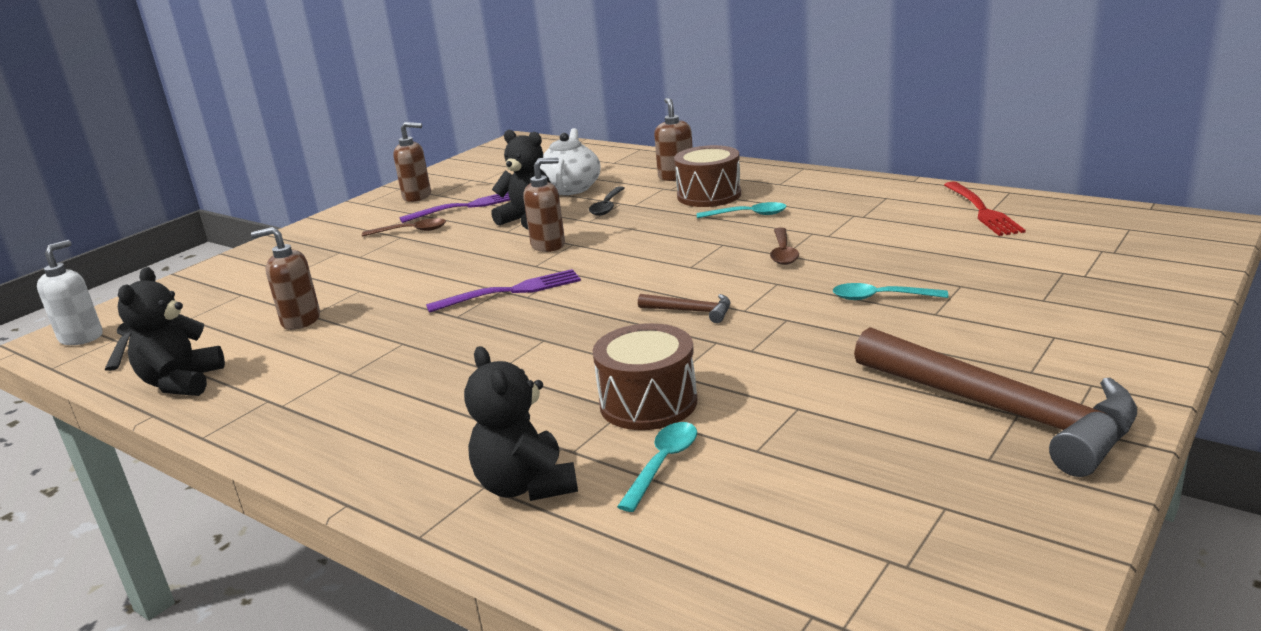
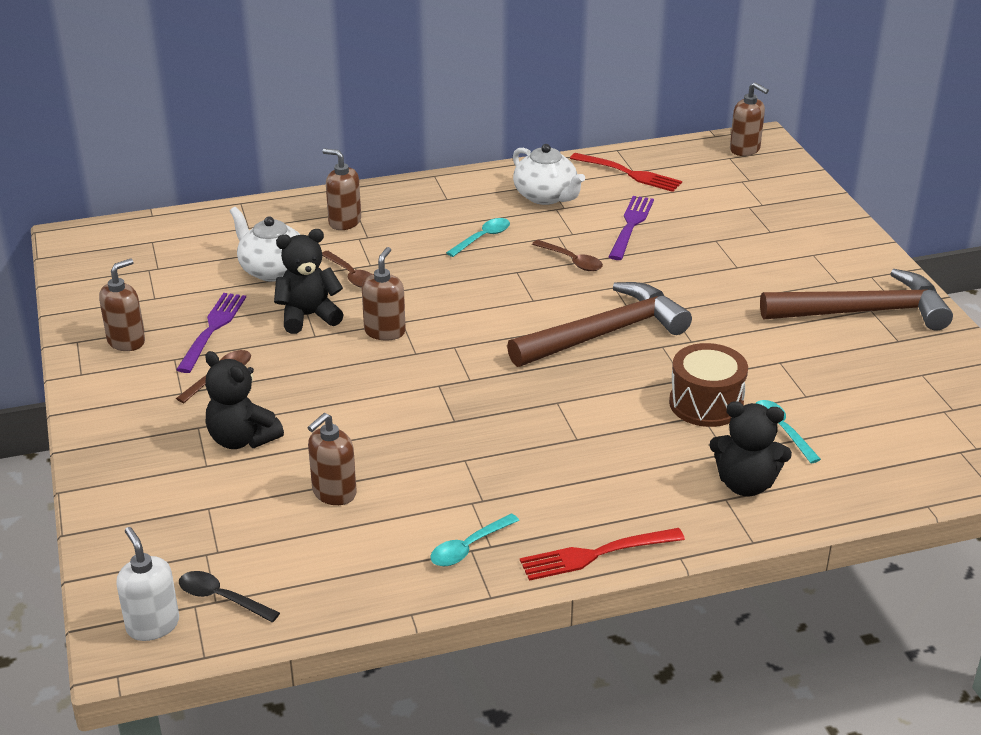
camera: 55 degrees left, 10 degrees up
black teddy bear [118,267,225,396] -> black teddy bear moved to [205,351,284,449]
purple fork [426,269,581,313] -> purple fork moved to [609,196,654,260]
black spoon [589,186,625,216] -> brown spoon [322,251,372,288]
brown hammer [638,294,731,323] -> brown hammer [507,282,692,367], size x2.35
brown drum [674,145,741,207] -> none
turquoise spoon [832,283,948,300] -> turquoise spoon moved to [430,513,519,566]
none -> white teapot [513,144,585,205]
none -> red fork [520,528,685,581]
none -> brown soap dispenser [730,82,769,156]

